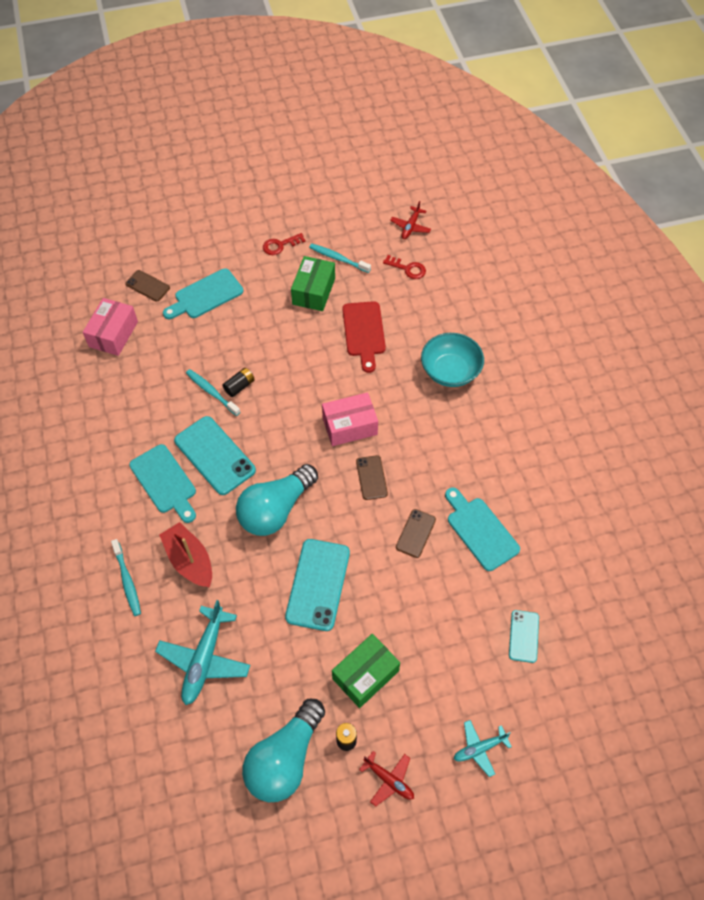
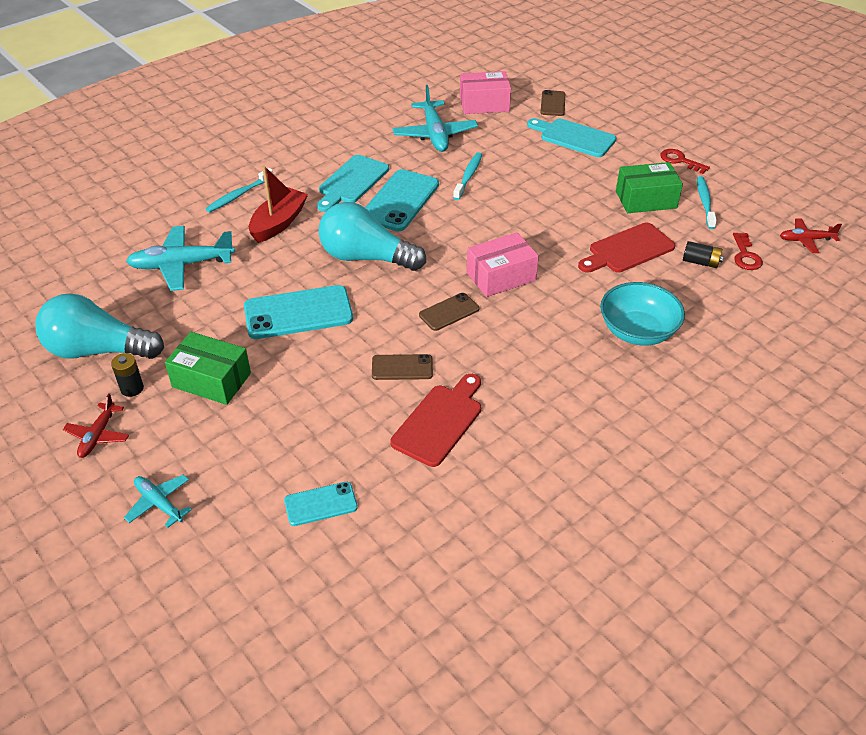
camera: 65 degrees right, 15 degrees down
black battery [223,368,255,397] -> black battery moved to [683,241,724,268]
pink box [322,392,378,446] -> pink box turned 75 degrees counterclockwise [467,232,539,297]
turquoise cutting board [445,487,520,571] -> red cutting board [390,374,481,467]
none -> turquoise plane [393,85,478,152]

